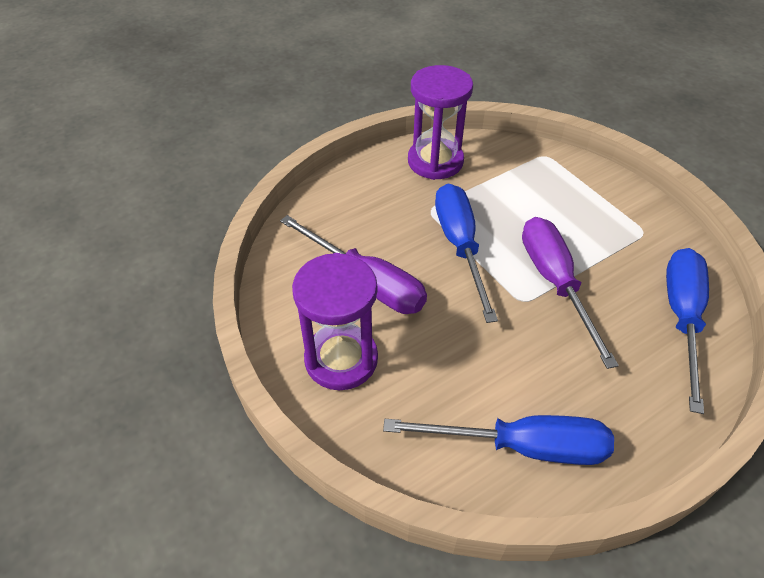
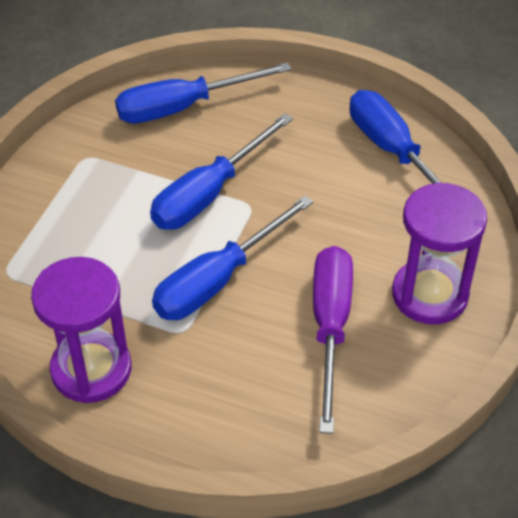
camera: 125 degrees left, 0 degrees up
purple screwdriver [522,217,619,369] -> blue screwdriver [150,113,293,230]

